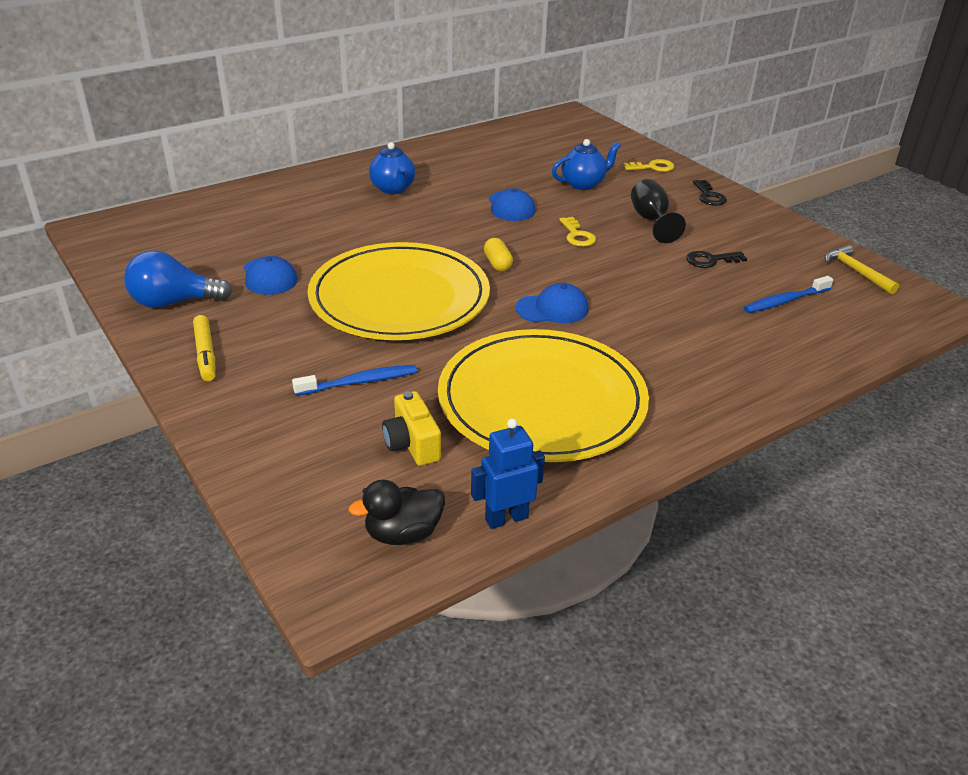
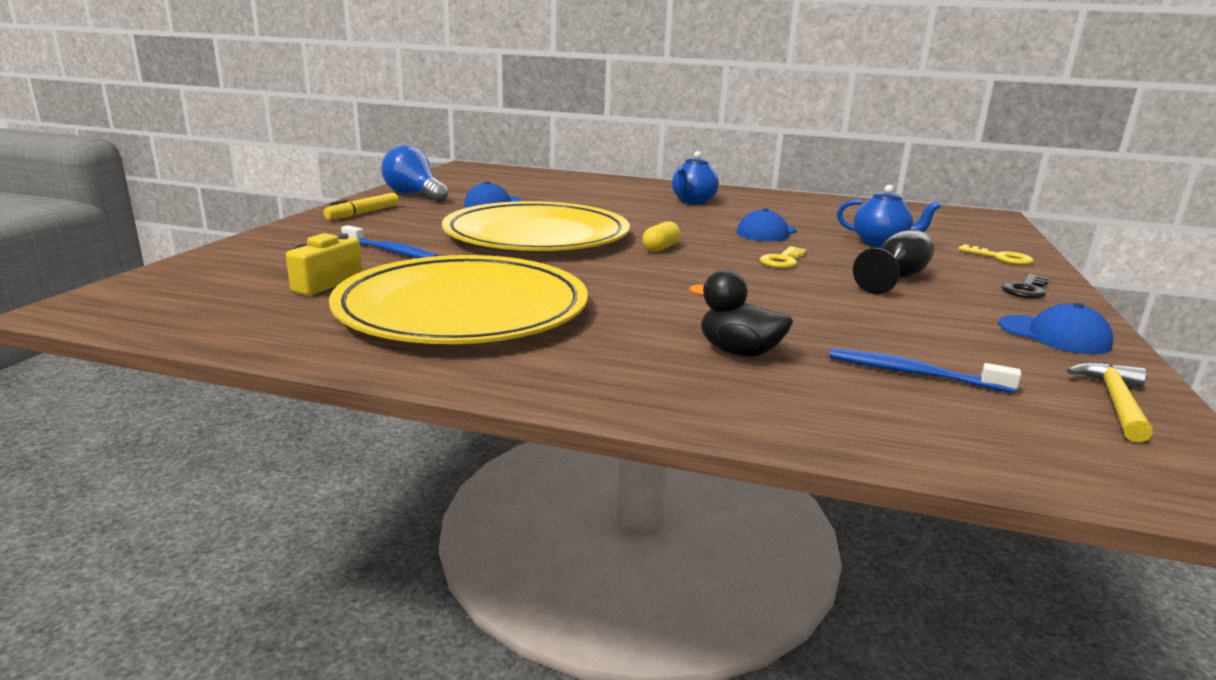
camera: 50 degrees right, 15 degrees down
black duck [349,480,445,545] -> black duck moved to [689,269,793,357]
blue robot [471,418,545,529] -> none
blue cap [516,283,588,323] -> blue cap moved to [999,303,1113,354]
black key [686,251,747,268] -> none

